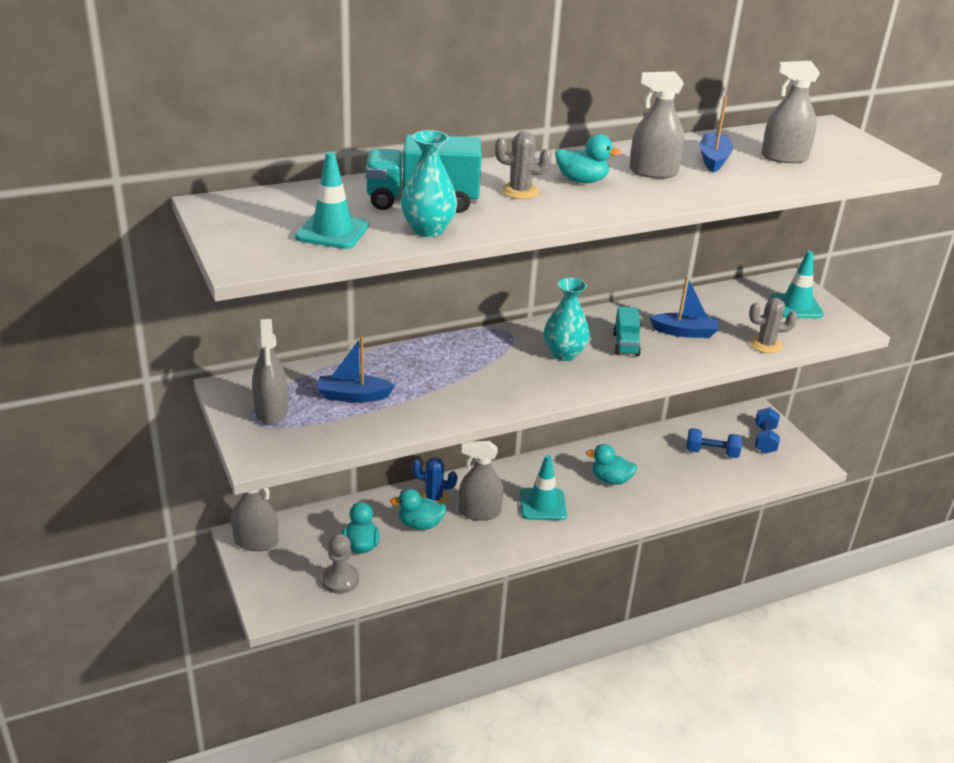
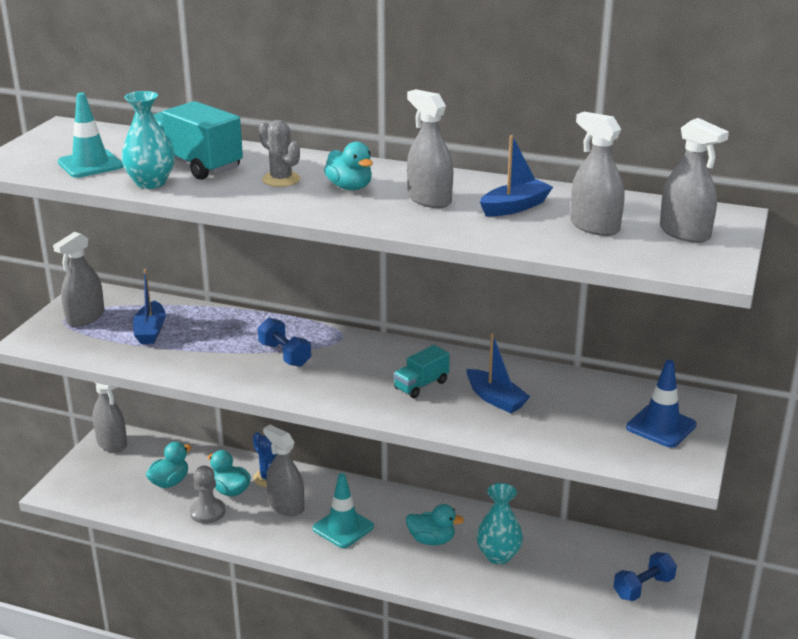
camera: 45 degrees right, 5 degrees down
blue boat [317,336,395,402] -> blue boat turned 135 degrees counterclockwise [133,269,166,344]
grey pawn [322,534,359,594] -> grey pawn moved to [190,466,225,524]
turquoise vase [544,278,590,361] -> turquoise vase moved to [476,483,523,564]
turquoise duck [586,444,637,485] -> turquoise duck turned 135 degrees clockwise [406,504,464,545]
blue dumbbell [686,428,742,458] -> blue dumbbell moved to [258,317,311,367]
grey cactus [749,298,798,353] -> none
turquoise traffic cone [770,251,824,318] -> blue traffic cone [626,360,697,448]
none -> grey spray bottle [660,118,729,243]

